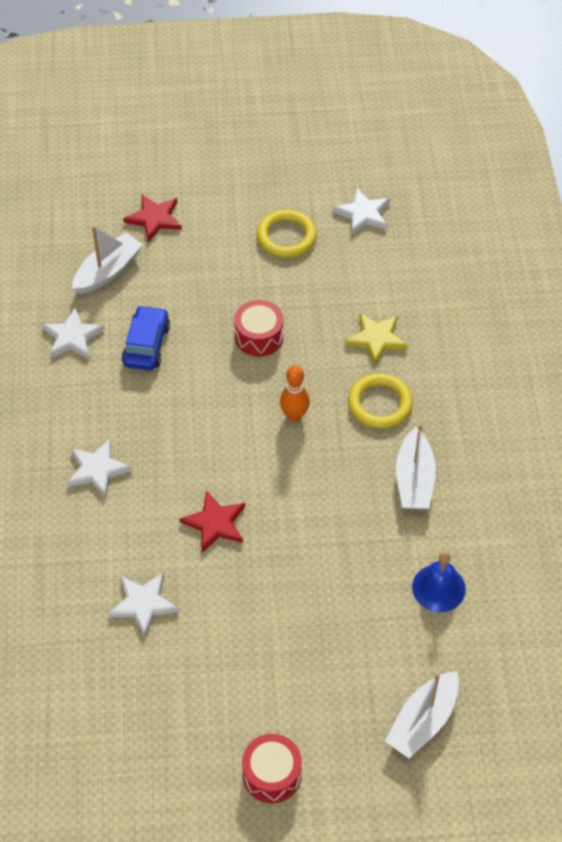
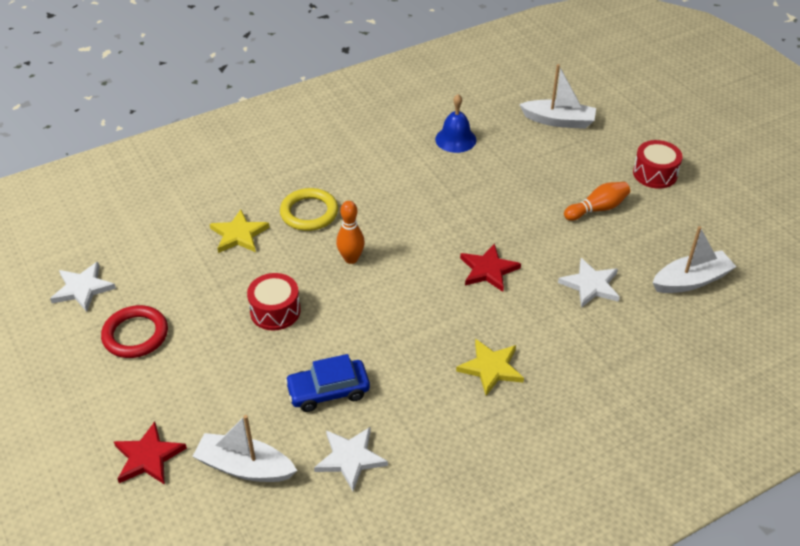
camera: 115 degrees left, 10 degrees down
white star [67,439,132,498] -> yellow star [456,339,524,396]
yellow ring [257,210,317,258] -> red ring [101,305,168,358]
white boat [396,424,436,509] -> white boat moved to [652,226,736,293]
none -> orange bowling pin [564,182,630,221]

